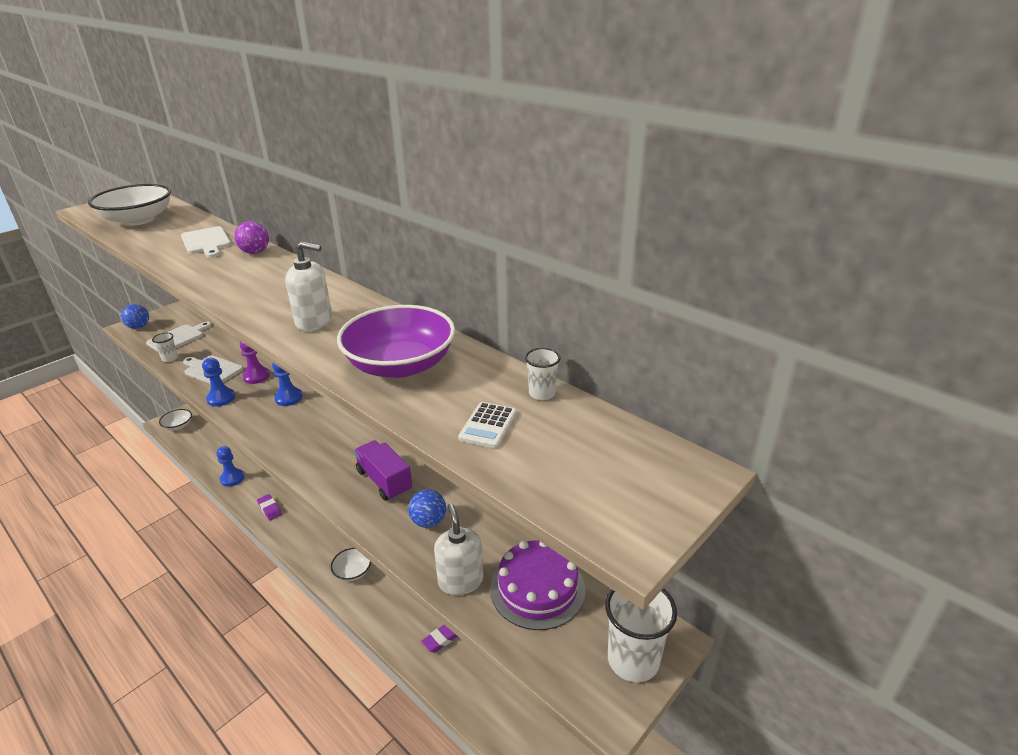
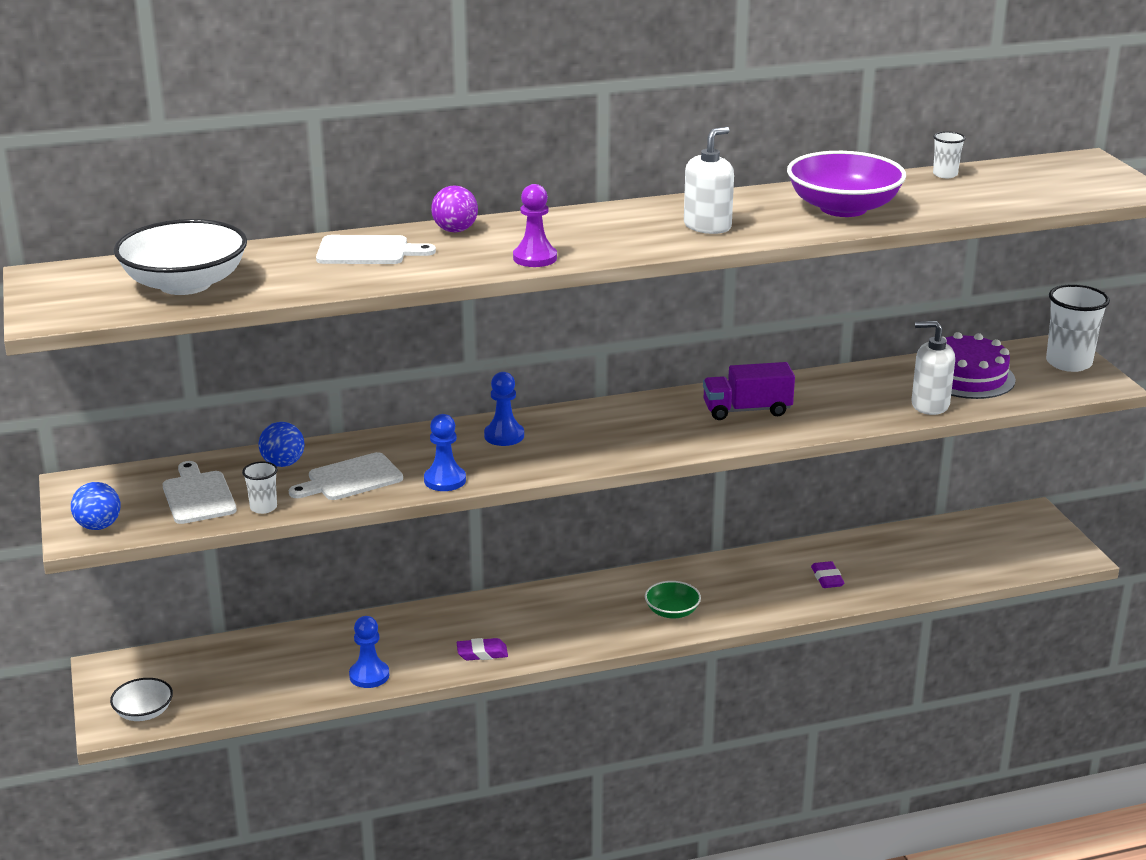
camera: 60 degrees left, 5 degrees down
purple pawn [240,341,270,384] -> purple pawn moved to [513,184,557,267]
white bowl [331,548,371,581] -> green bowl [645,581,701,618]
blue ball [408,489,446,528] -> blue ball moved to [259,422,304,467]
white calculator [458,402,517,448] -> none

